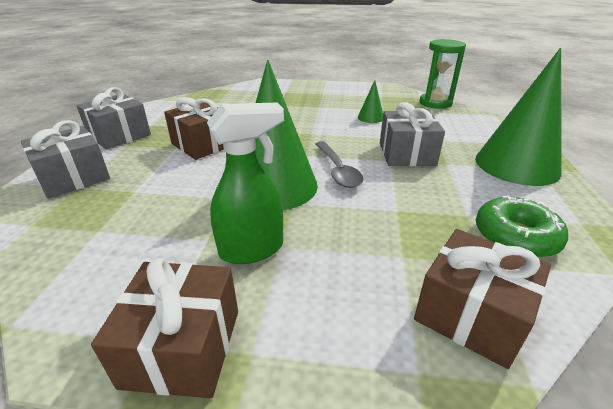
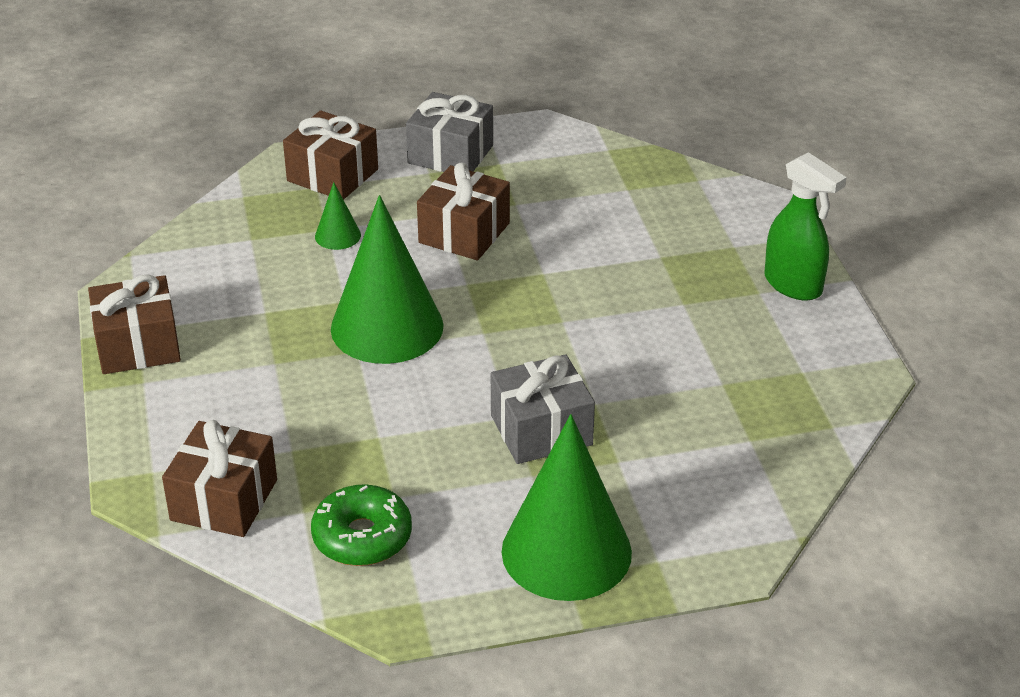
camera: 70 degrees right, 5 degrees up
grey gift [21,120,110,198] -> brown gift [283,110,378,200]
green spray bottle [207,103,284,264] -> green spray bottle moved to [764,152,847,300]
grey spoon [315,141,363,188] -> none
green cone [358,80,383,123] -> green cone moved to [315,182,361,250]
green hourglass [420,39,466,109] -> none

